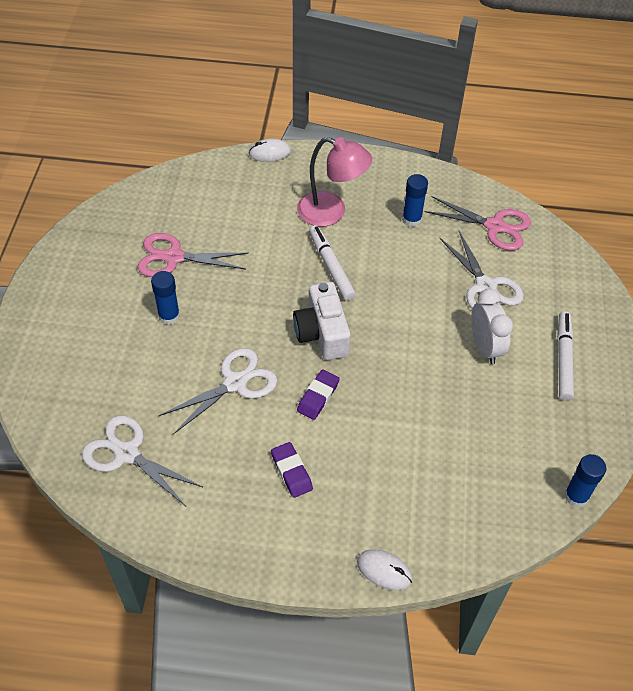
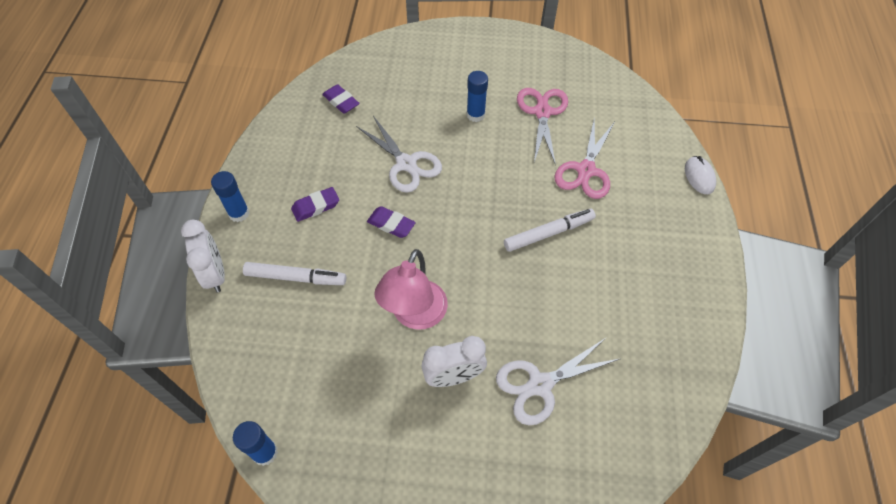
camera: 90 degrees right, 5 degrees up
white scissors [82,415,203,506] -> purple eraser [322,84,359,114]
white camera [293,282,351,360] -> none
pink lamp [297,137,372,226] -> pink lamp moved to [374,249,448,330]
white mouse [357,549,412,590] -> white clock [181,220,225,293]
blue glue stick [402,174,428,227] -> blue glue stick moved to [211,171,250,222]
pink scissors [424,196,531,251] -> pink scissors moved to [554,116,614,199]
white marker [557,311,574,401] -> white marker moved to [243,262,346,285]

